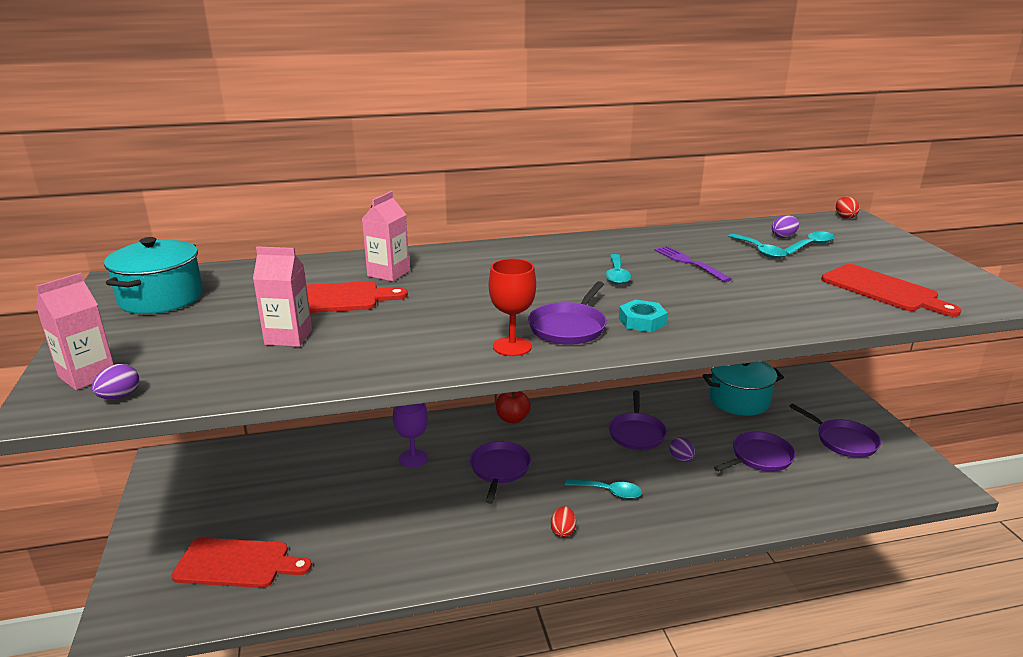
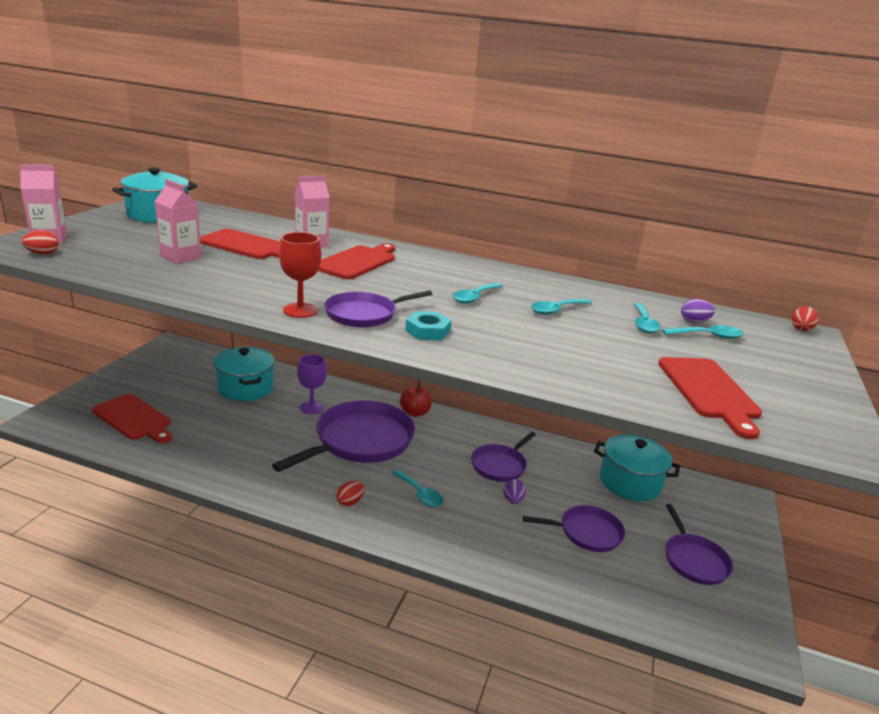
camera: 30 degrees right, 0 degrees up
purple egg [92,364,139,400] -> red egg [22,230,59,254]
purple pan [470,441,531,504] -> purple pan [272,400,415,472], size x1.81
purple fork [654,246,732,282] -> turquoise spoon [531,298,592,315]
none -> turquoise pot [214,347,275,401]
none -> red cutting board [318,243,395,279]

